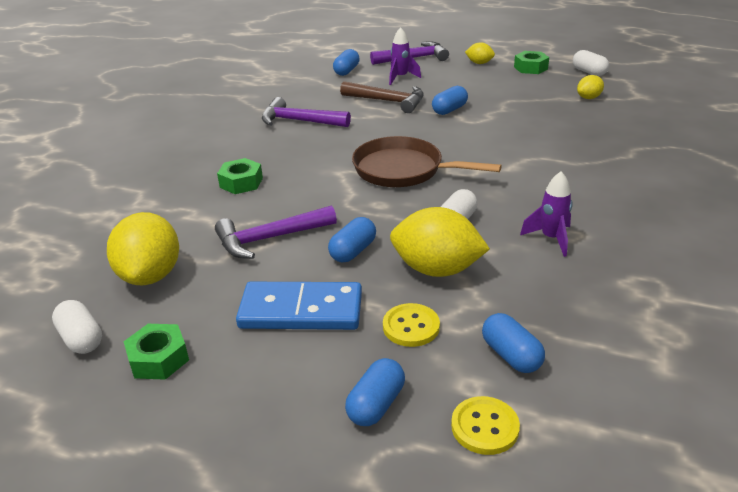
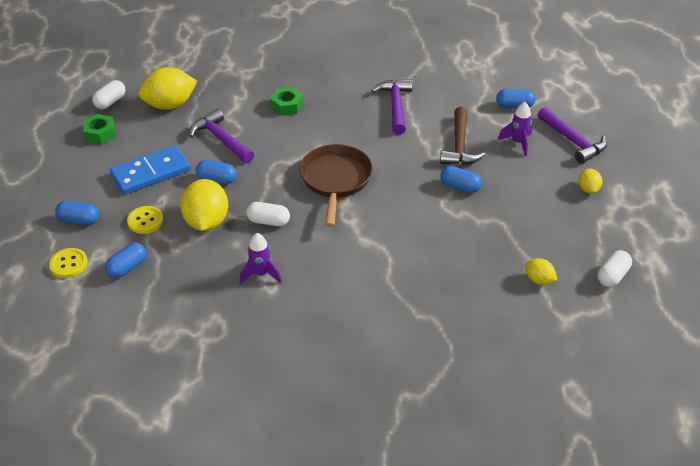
camera: 70 degrees right, 10 degrees up
blue domino [236,282,362,330] -> blue domino turned 75 degrees clockwise [110,145,191,195]
green nut [514,51,549,74] -> none

